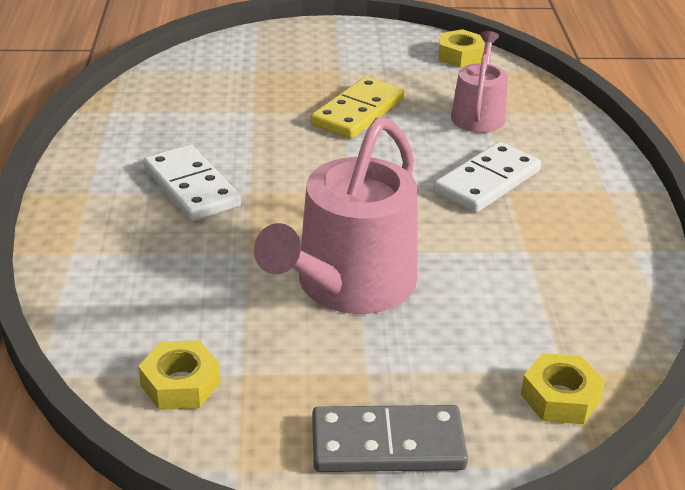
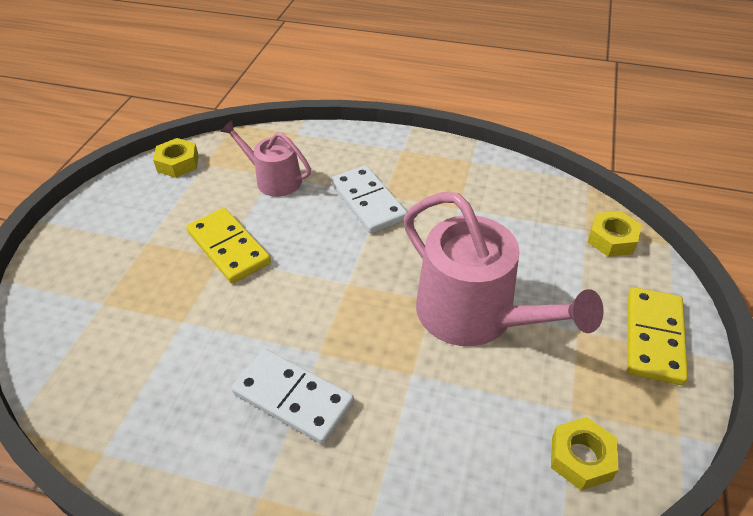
camera: 70 degrees left, 10 degrees up
white domino [143,144,241,221] -> white domino turned 45 degrees clockwise [231,349,354,444]
grey domino [312,405,468,472] -> yellow domino [627,287,688,385]

